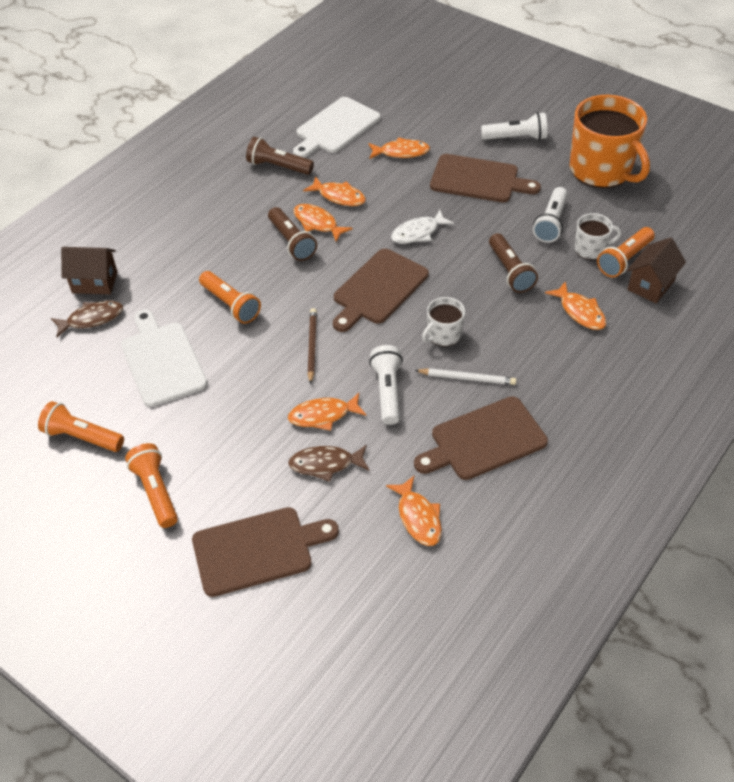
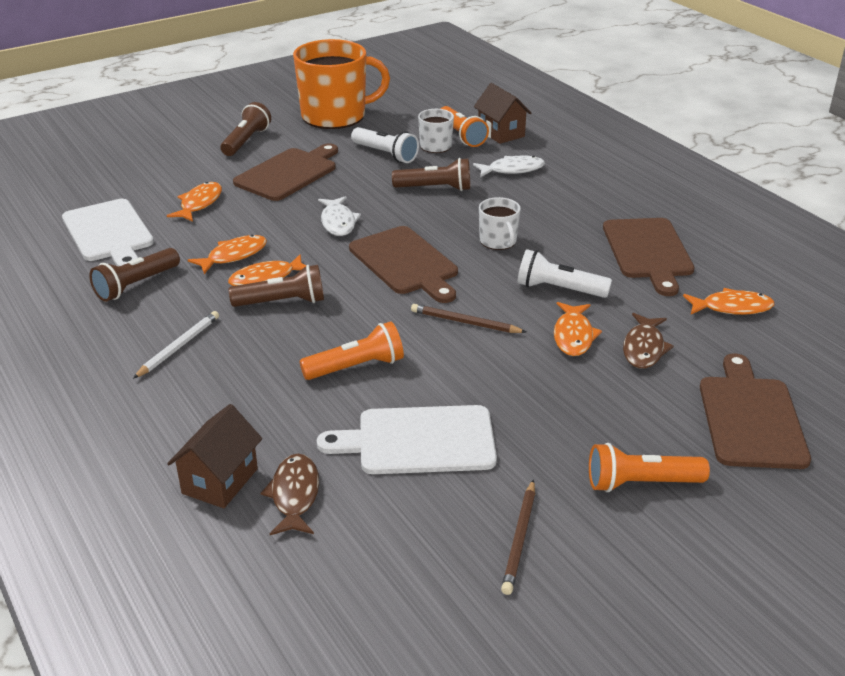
camera: 70 degrees left, 15 degrees down
orange flashlight [38,401,124,452] -> brown pencil [501,479,535,595]
white pencil [415,368,516,385] -> white pencil moved to [133,311,219,379]
white flashlight [481,112,547,140] -> brown flashlight [220,102,271,156]
orange fish [545,281,606,330] -> white fish [473,156,545,177]

